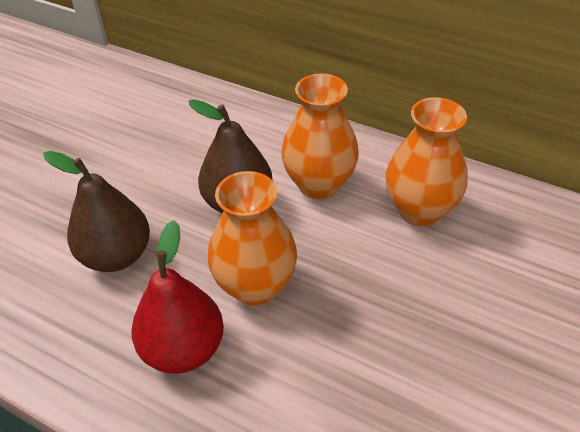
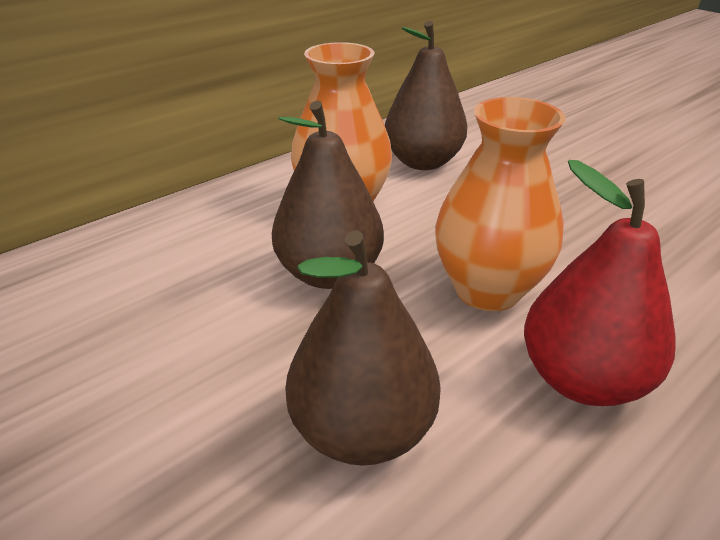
camera: 70 degrees left, 10 degrees down
orange vase [385,97,468,227] -> brown pear [385,21,467,170]

